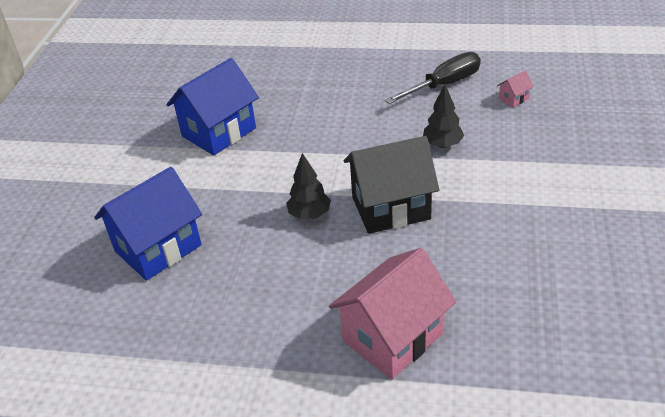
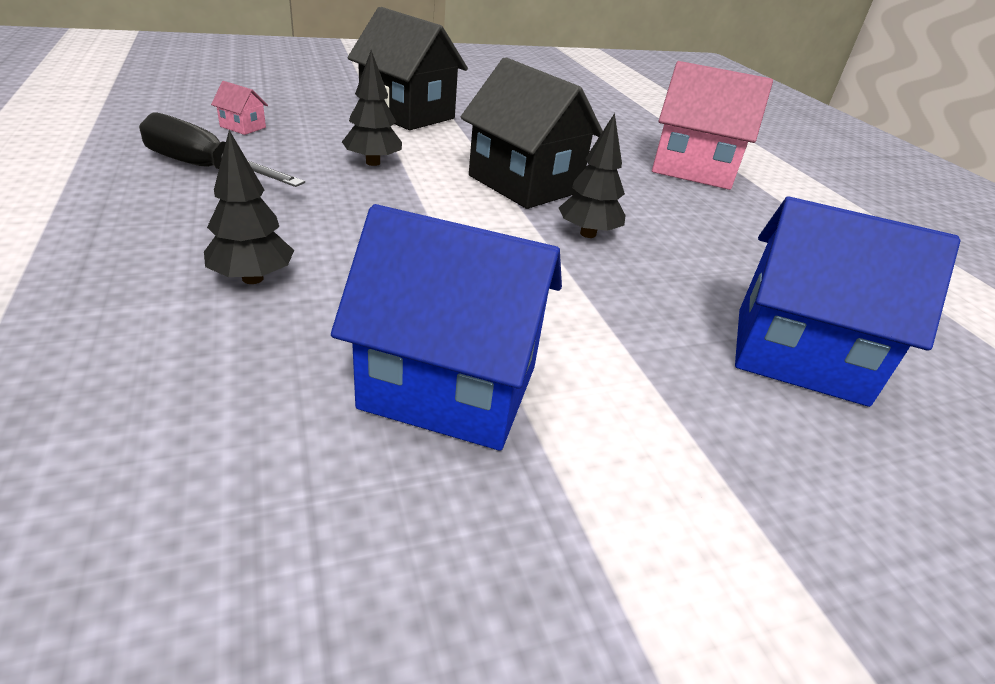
camera: 125 degrees left, 5 degrees down
none -> black tree [204,130,294,284]
none -> black house [347,7,468,130]

